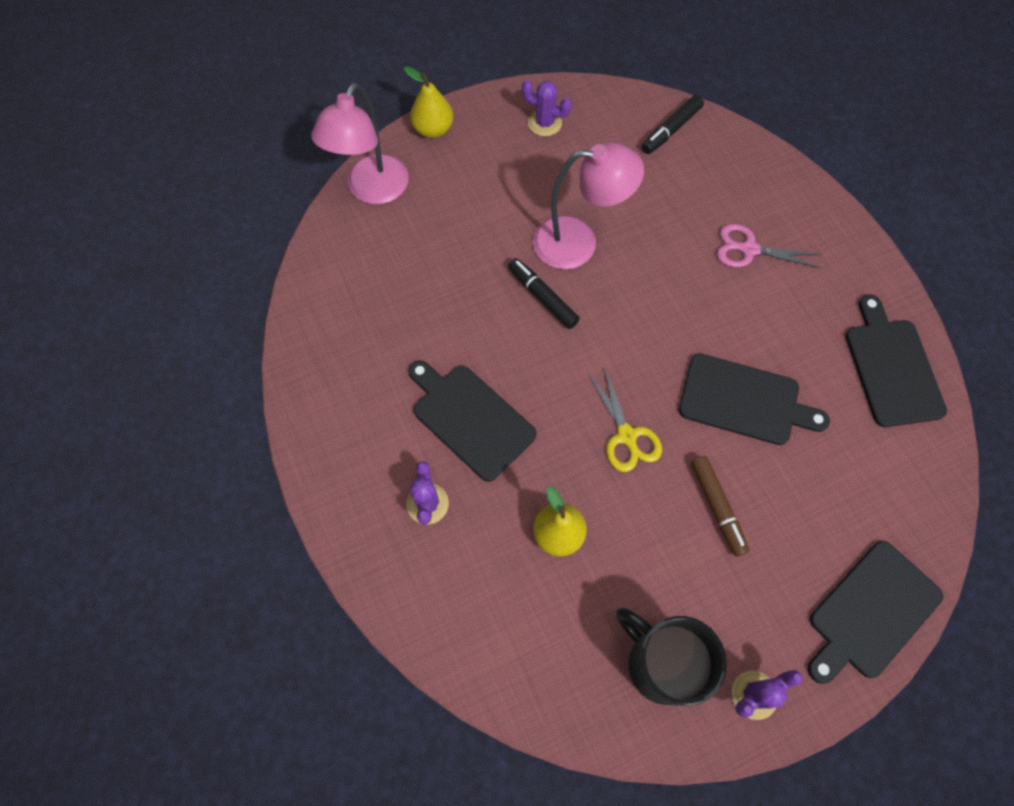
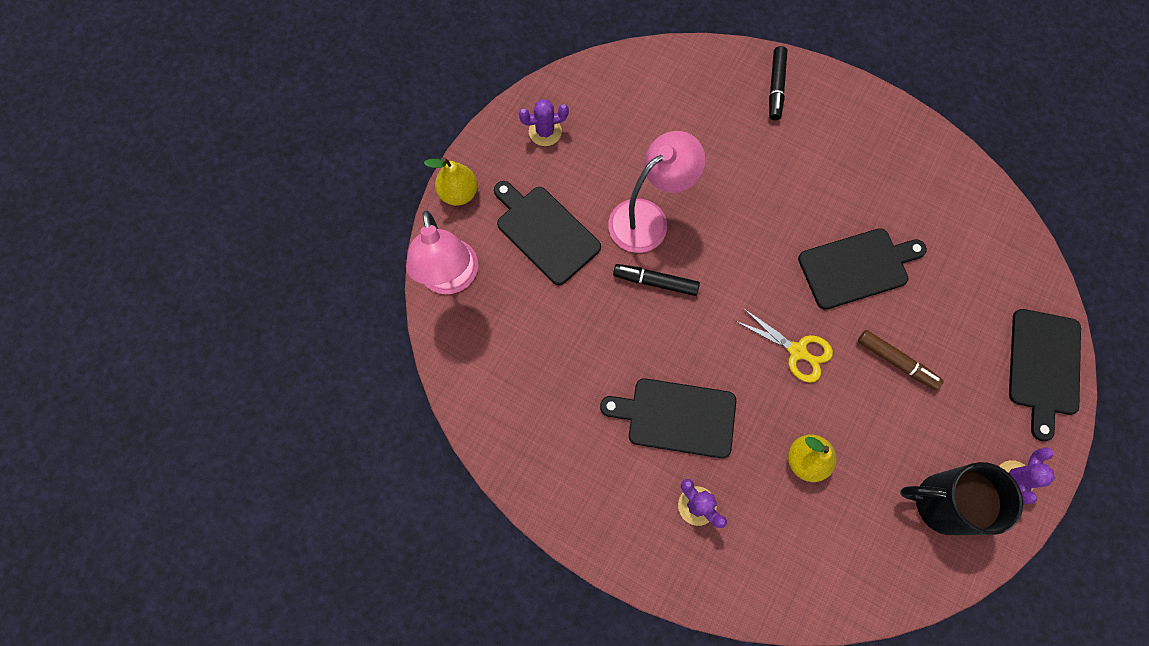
camera: 35 degrees left, 5 degrees up
black marker [642,95,704,154] -> black marker moved to [769,46,787,120]
pink scissors [717,224,821,268] -> none
black cutting board [845,294,947,427] -> black cutting board moved to [494,181,601,285]

